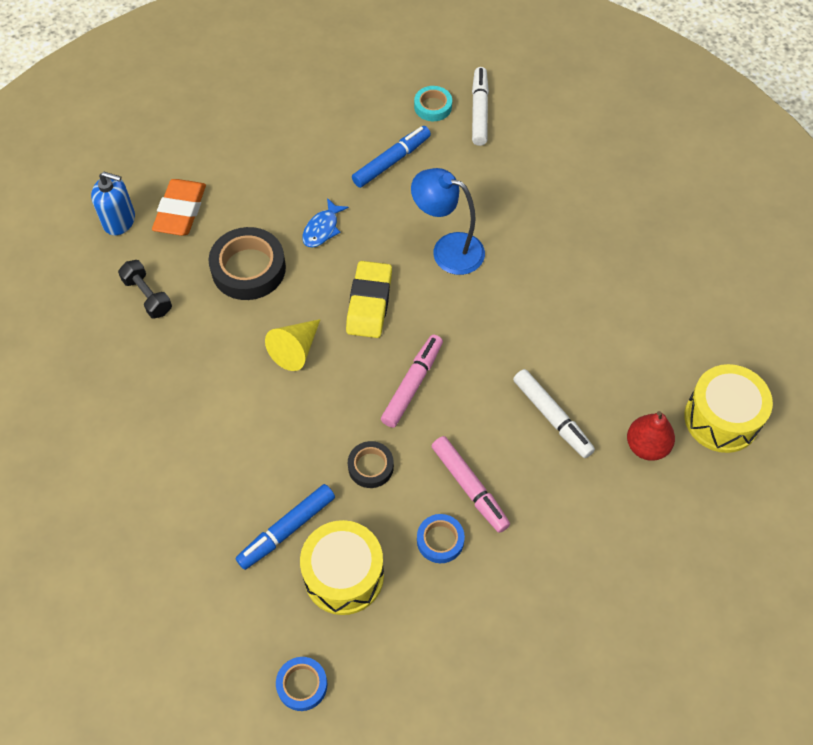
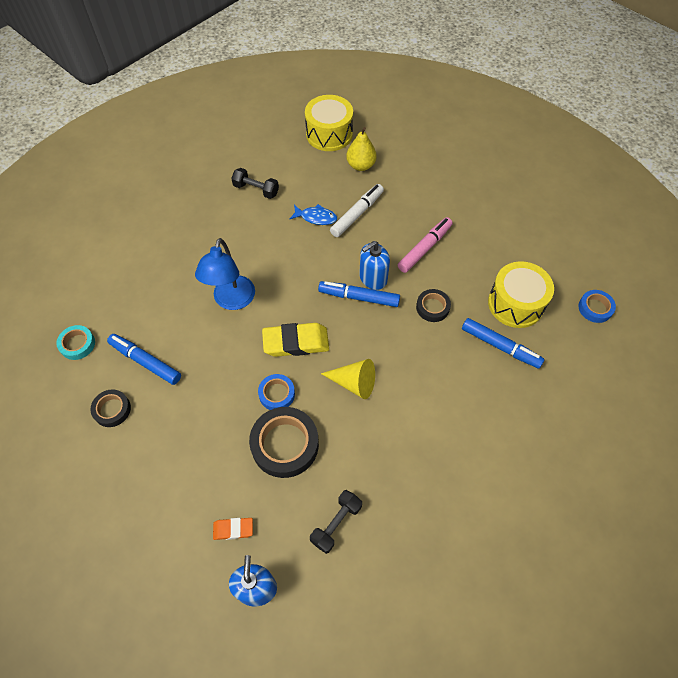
camera: 105 degrees left, 0 degrees up
orange eraser [152,179,206,236] -> orange eraser [213,518,253,540], size x0.54
blue fish [302,198,349,248] -> blue fish moved to [289,204,337,225]
pink marker [381,335,443,428] -> blue marker [318,281,400,307]
blue tape [417,514,465,563] -> blue tape moved to [258,374,295,410]
white marker [472,67,489,146] -> none
red pear [627,411,675,461] -> yellow pear [346,127,377,171]
none -> black tape [90,389,131,427]
none -> black dumbbell [231,168,279,199]
none -> blue soap dispenser [359,241,390,290]

